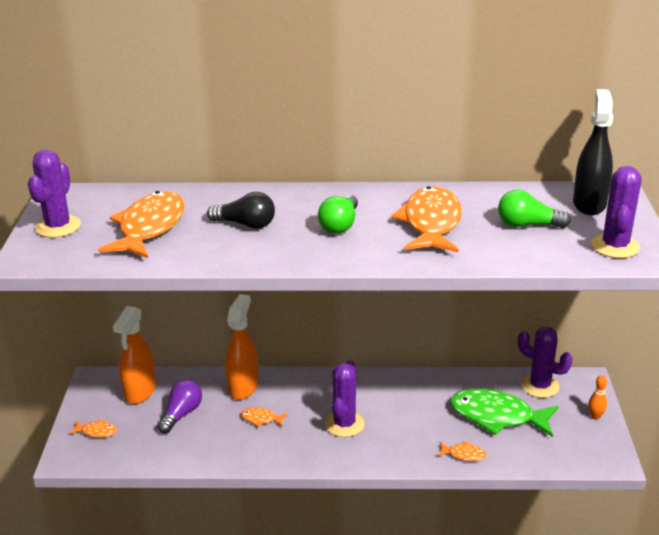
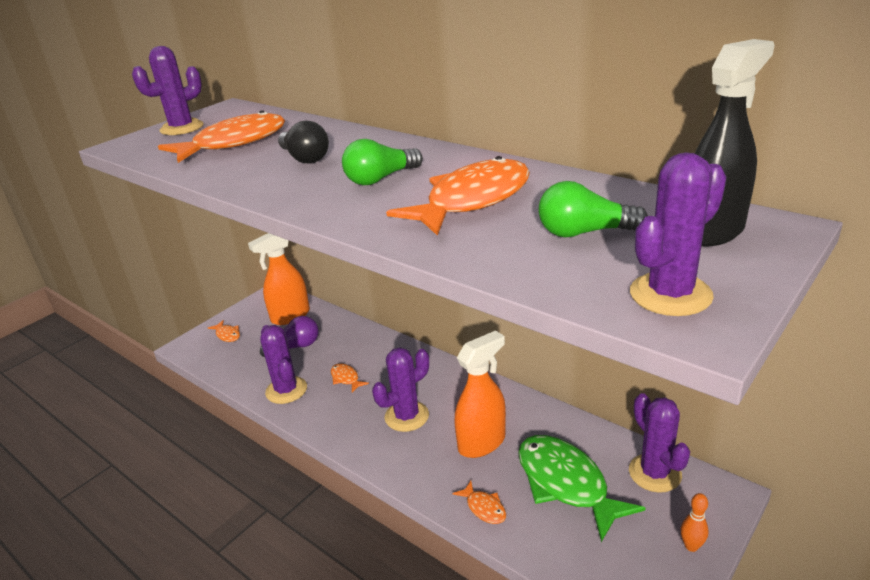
camera: 40 degrees right, 0 degrees up
orange spray bottle [225,294,259,400] -> orange spray bottle moved to [454,330,506,458]
green light bulb [498,190,571,228] -> green light bulb turned 45 degrees counterclockwise [538,181,648,238]
none -> purple cactus [260,325,307,404]

